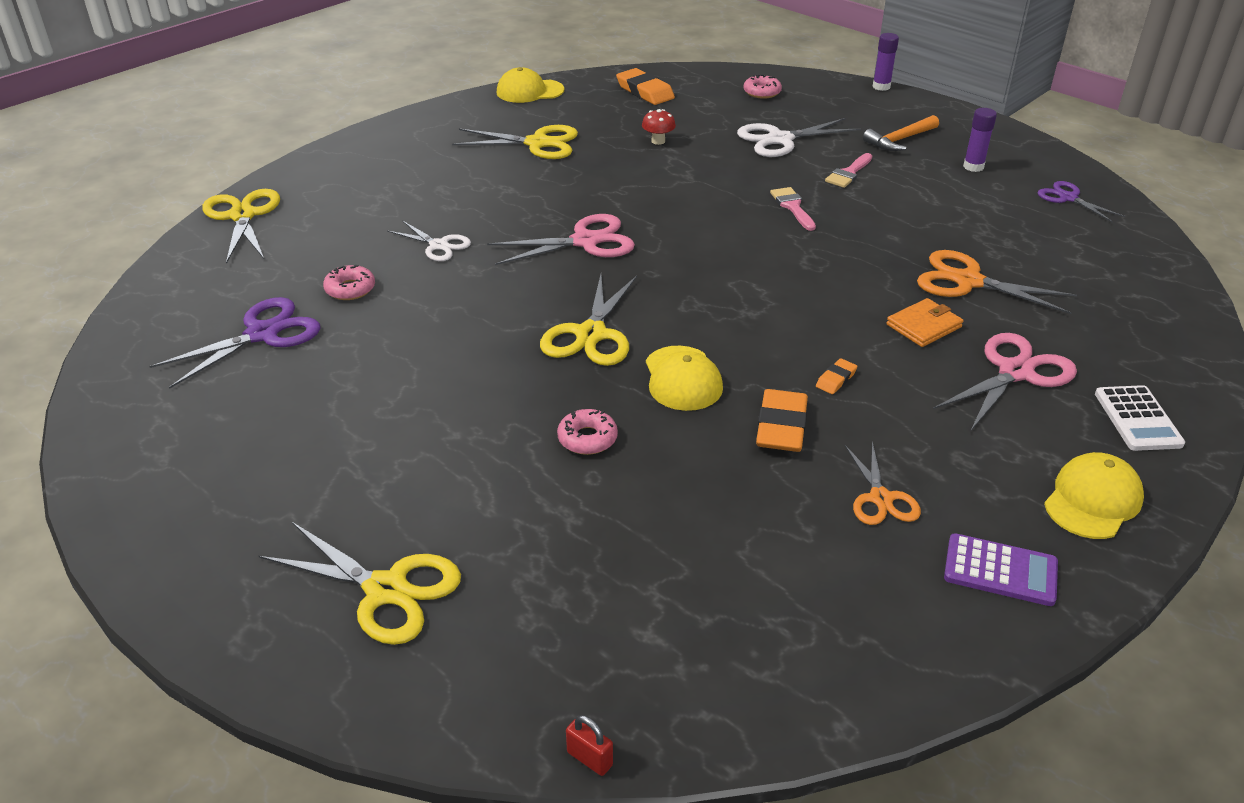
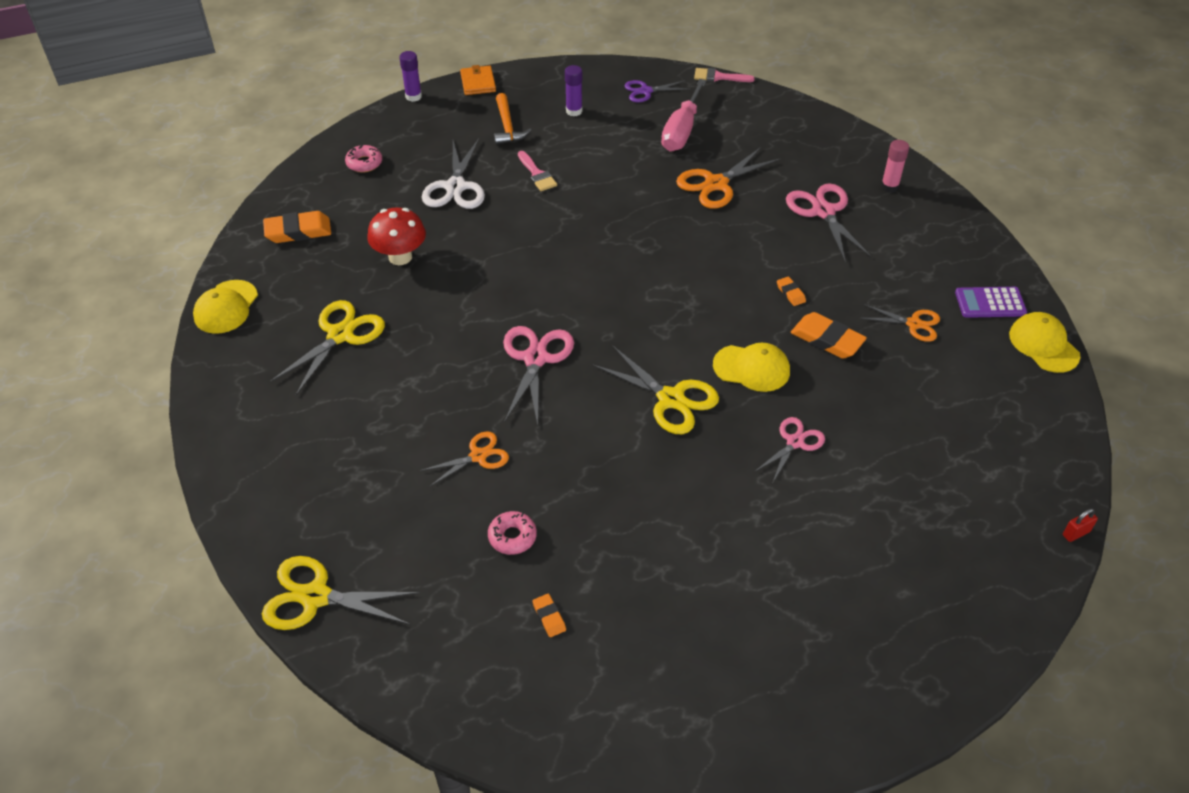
camera: 65 degrees left, 10 degrees up
purple scissors [149,297,320,389] -> orange eraser [532,594,566,637]
yellow scissors [259,522,461,645] -> none
white scissors [387,220,471,261] -> orange scissors [420,431,509,487]
pink donut [557,409,618,455] -> pink scissors [754,417,825,484]
red mushroom [642,109,676,145] -> red mushroom [367,207,426,265], size x1.76
pink brush [770,187,816,231] -> pink brush moved to [694,68,755,82]
orange wallet [886,298,963,347] -> orange wallet moved to [460,65,496,95]
purple calculator [944,533,1058,606] -> purple calculator turned 135 degrees counterclockwise [955,287,1027,318]
yellow cap [1044,452,1144,539] -> yellow cap moved to [1009,312,1080,373]
white calculator [1095,385,1185,451] -> pink glue stick [881,140,909,193]
none -> pink screwdriver [661,79,707,151]

